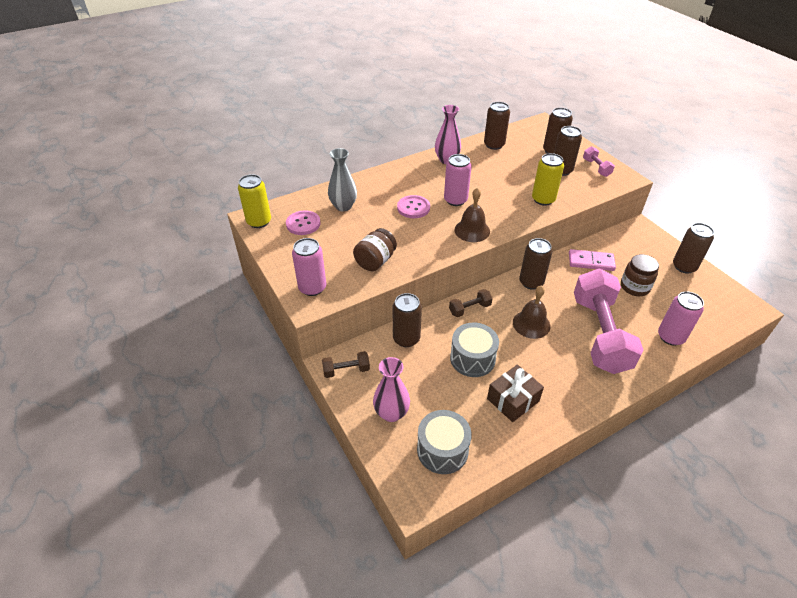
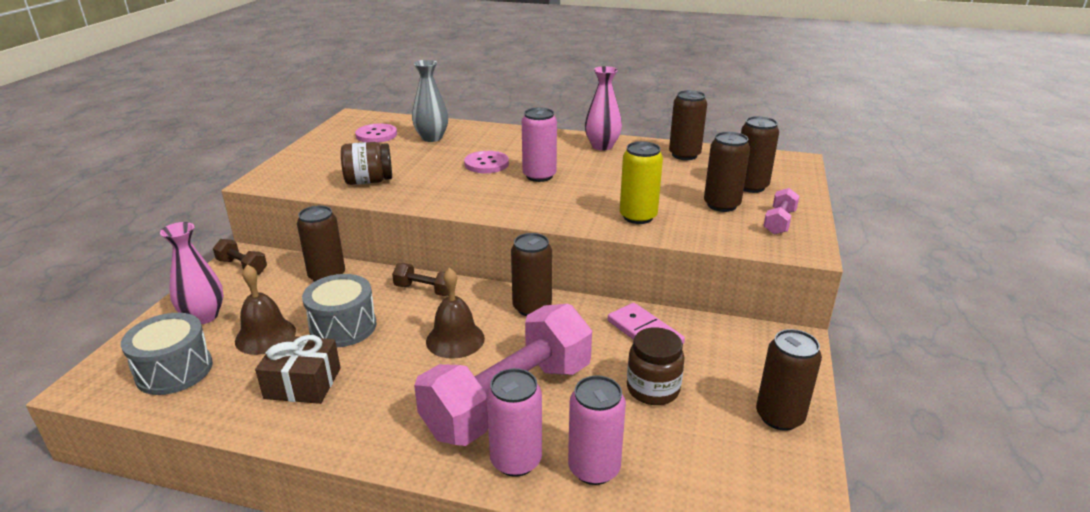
camera: 45 degrees right, 15 degrees down
yellow can [238,174,271,228] -> none
pink can [292,238,326,296] -> pink can moved to [486,368,542,477]
brown bell [455,188,490,242] -> brown bell moved to [235,265,296,355]

